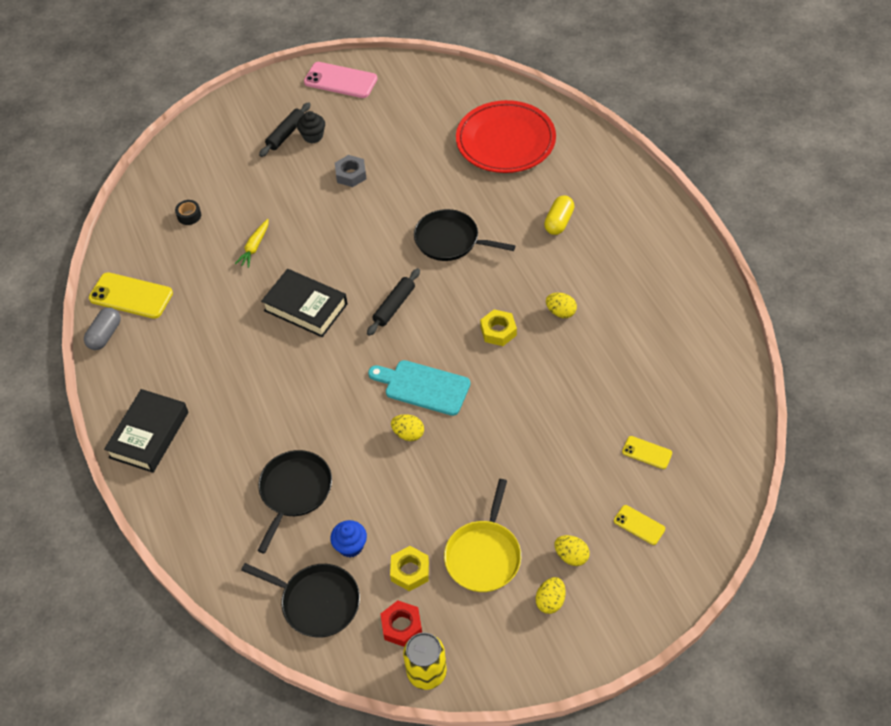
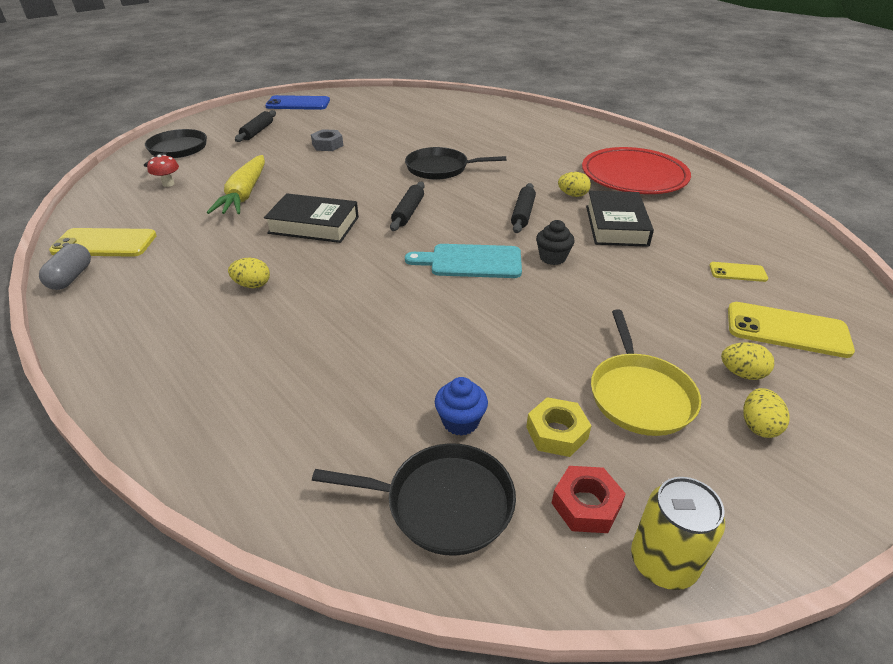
camera: 20 degrees left, 15 degrees down
black book [104,389,188,473] -> black book moved to [586,191,654,247]
black tape [175,200,201,225] -> red mushroom [147,155,179,187]
yellow carrot [235,219,269,268] -> yellow carrot [207,155,265,214], size x1.89
black pan [257,450,332,554] -> black pan moved to [144,129,207,167]
black cupcake [297,111,325,143] -> black cupcake moved to [536,220,575,265]
pink phone [304,62,377,98] -> blue phone [265,95,330,110]
yellow egg [391,414,424,441] -> yellow egg moved to [228,258,270,288]
red plate [456,100,556,173] -> red plate moved to [582,147,691,194]
yellow nut [480,309,517,346] -> black rolling pin [511,183,536,233]
yellow capsule [544,196,575,235] -> none
yellow phone [614,505,665,545] -> yellow phone [728,302,855,358], size x1.89

